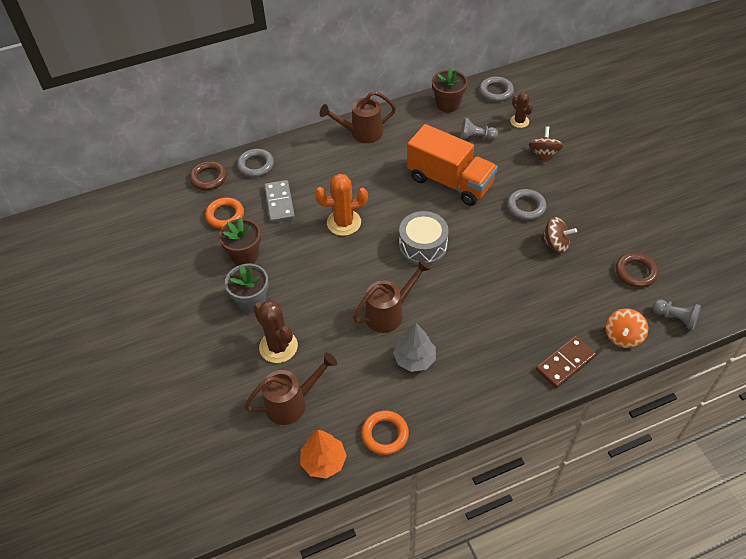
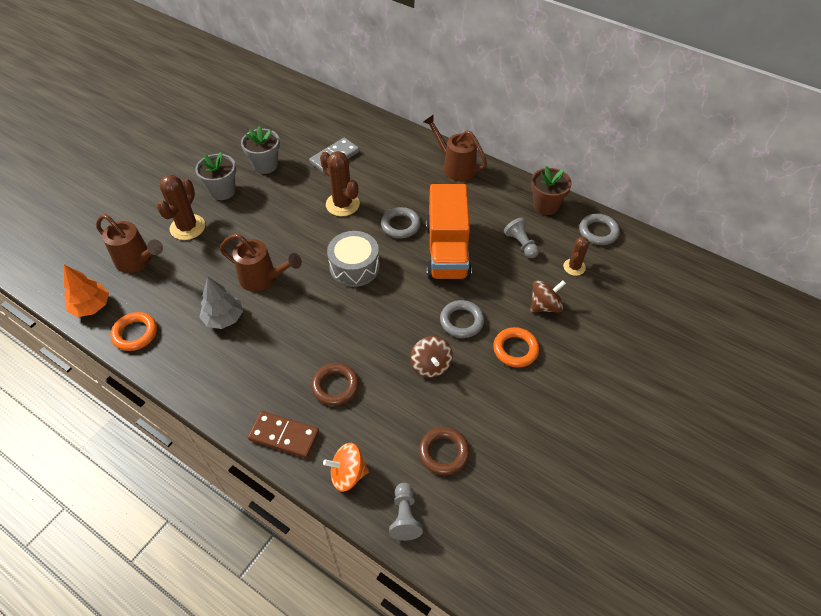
camera: 55 degrees right, 0 degrees up
brown ring [189,161,227,190] -> brown ring moved to [311,363,359,406]
orange ring [205,198,244,229] -> orange ring moved to [493,327,539,367]
brown flower pot [219,217,261,266] -> grey flower pot [241,125,280,174]
grey ring [237,149,274,177] -> grey ring moved to [381,207,421,238]
orange cactus [315,174,368,236] -> brown cactus [320,151,360,216]

